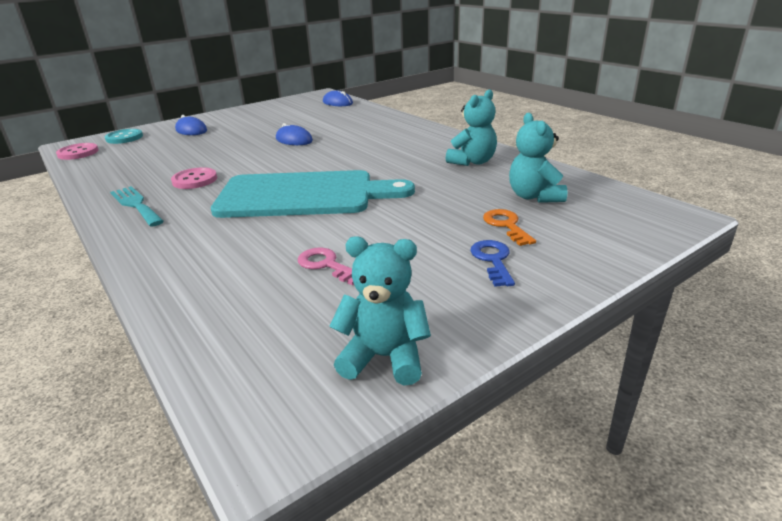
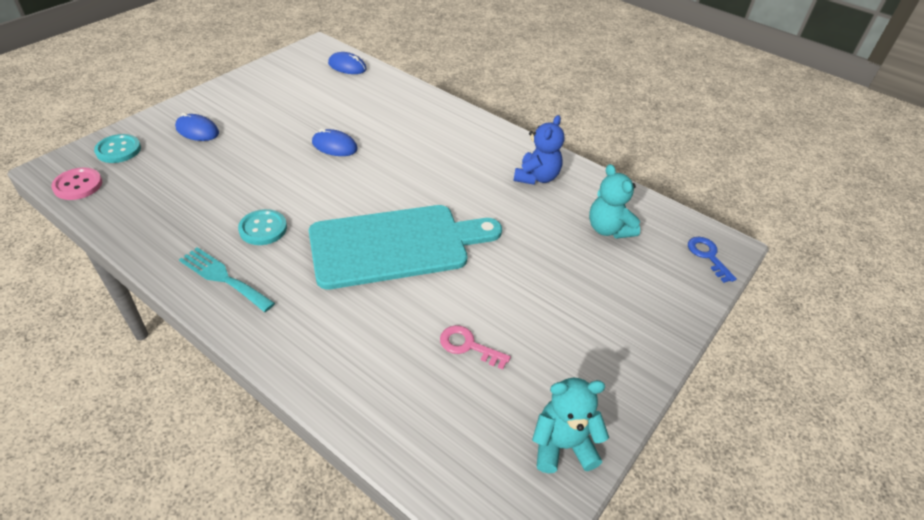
camera: 20 degrees left, 15 degrees up
pink button [171,167,217,189] -> turquoise button [238,209,287,245]
turquoise teddy bear [446,90,497,166] -> blue teddy bear [513,115,564,185]
blue key [470,240,515,287] -> blue key moved to [688,237,737,283]
orange key [483,209,536,246] -> none

